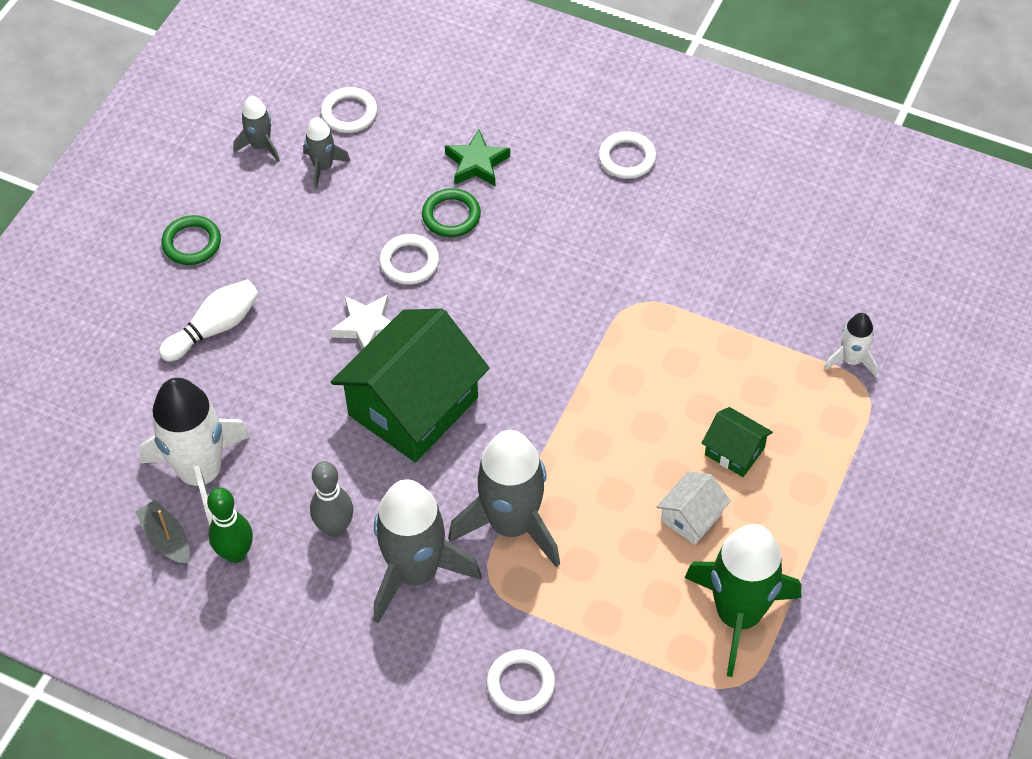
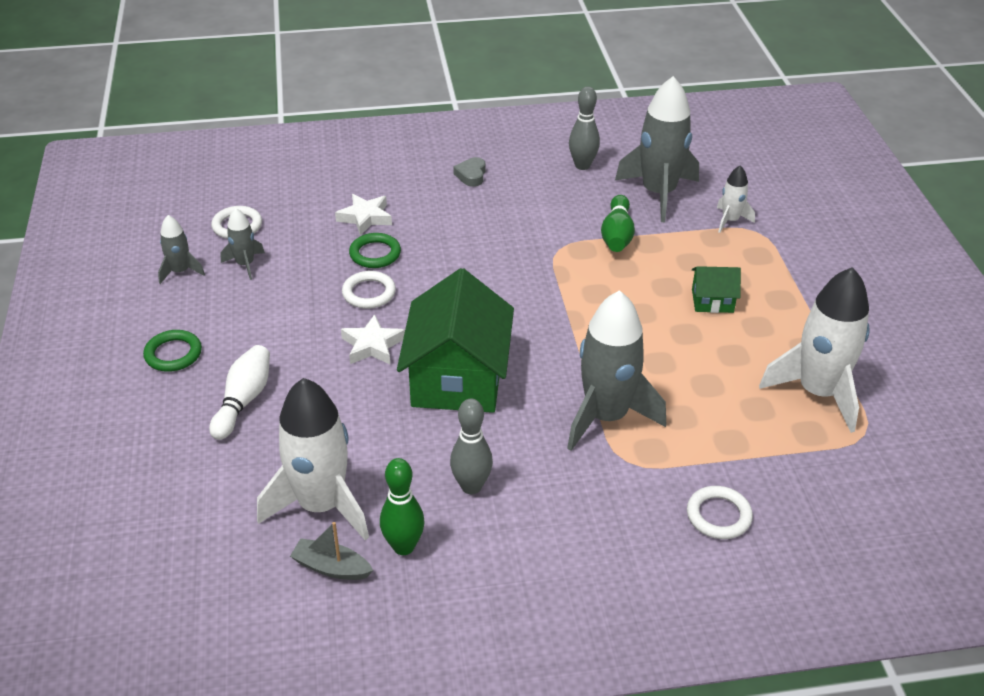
camera: 35 degrees left, 15 degrees down
grey rocket [374,479,482,623] -> grey rocket moved to [615,76,699,222]
green star [445,130,510,186] -> white star [335,194,392,236]
white ring [599,131,656,179] -> grey heart [453,157,486,187]
white house [657,472,731,545] -> none
green rocket [684,524,801,677] -> white rocket [759,267,870,433]
none -> grey bowling pin [569,86,600,170]
none -> green bowling pin [601,195,635,252]

